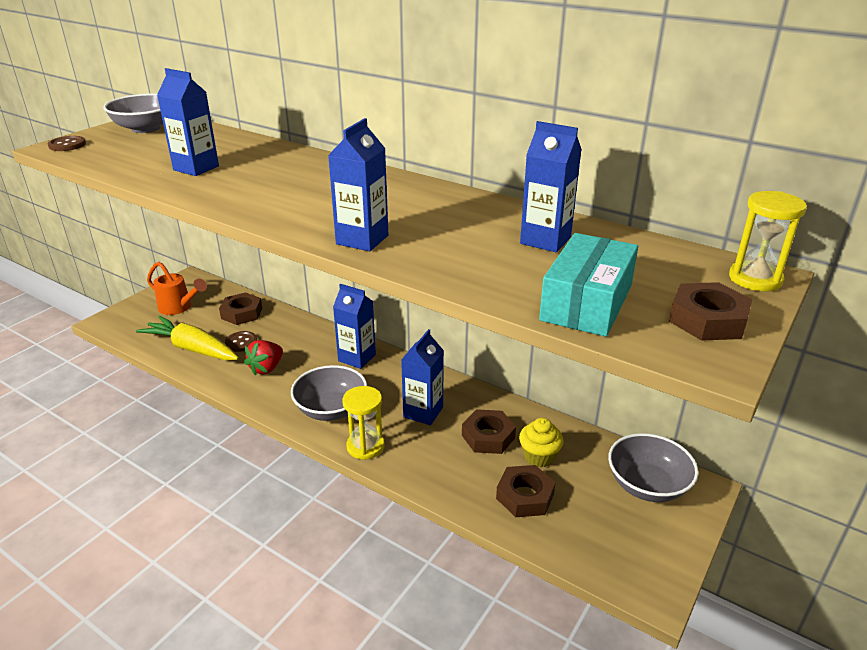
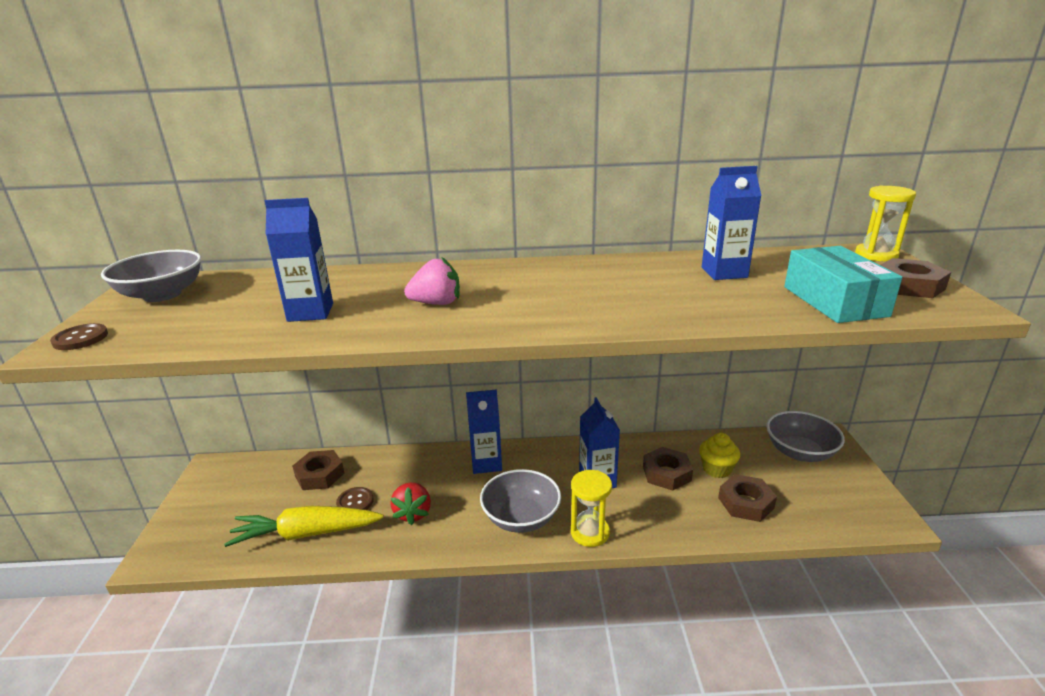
camera: 35 degrees left, 5 degrees down
orange watering can [147,262,207,315] -> none
blue carton [328,118,388,251] -> none
none -> pink strawberry [404,257,460,305]

